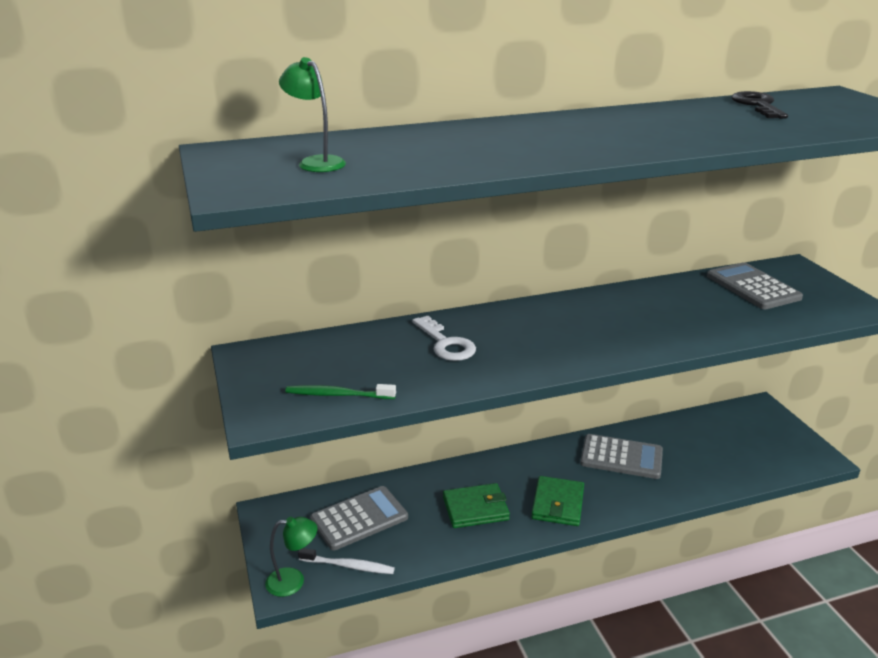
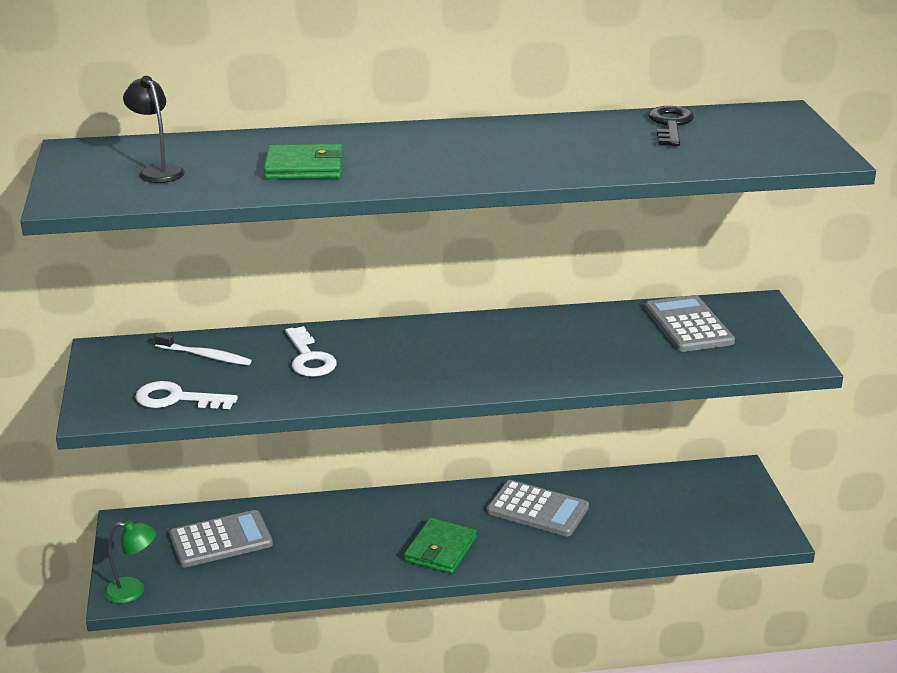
camera: 10 degrees right, 0 degrees up
green lamp [279,57,346,172] -> black lamp [123,76,185,183]
green toothbrush [285,384,396,399] -> white key [135,381,238,409]
white toothbrush [298,548,395,574] -> white toothbrush moved to [154,333,252,365]
green wallet [443,483,510,528] -> green wallet moved to [264,144,344,179]

